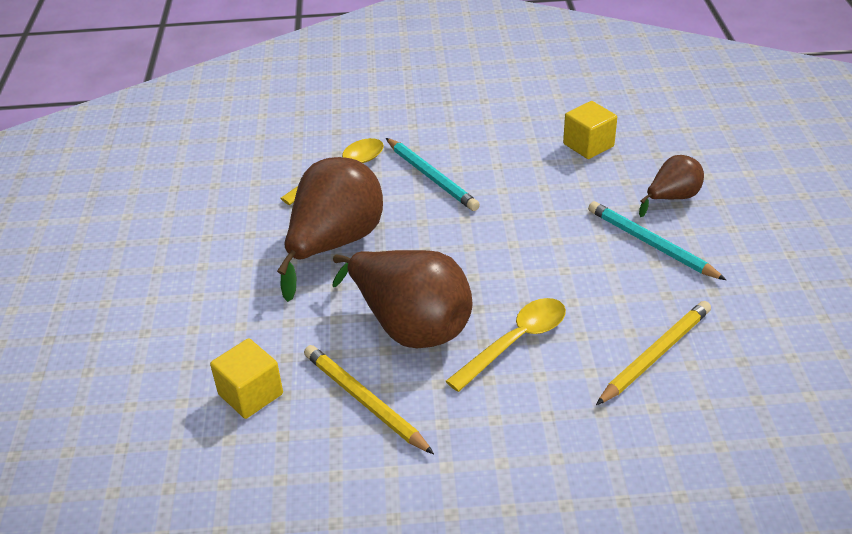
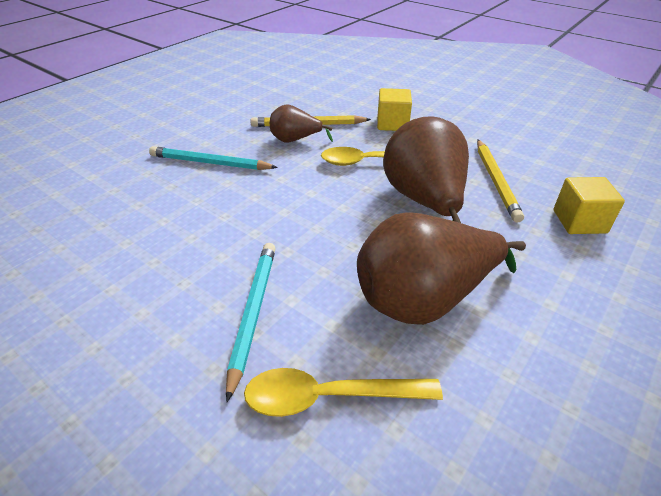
camera: 140 degrees left, 0 degrees up
yellow cube [563,101,617,159] -> yellow cube moved to [377,88,412,131]
turquoise pencil [588,201,726,280] -> turquoise pencil turned 105 degrees clockwise [149,146,278,170]
brown pear [639,155,704,217] -> brown pear moved to [270,104,333,143]

